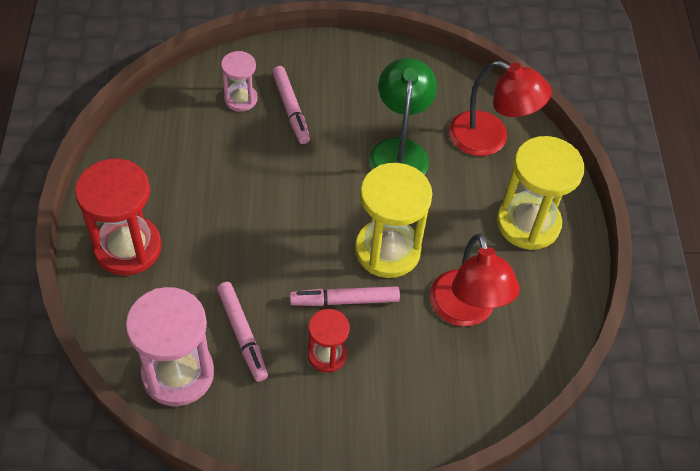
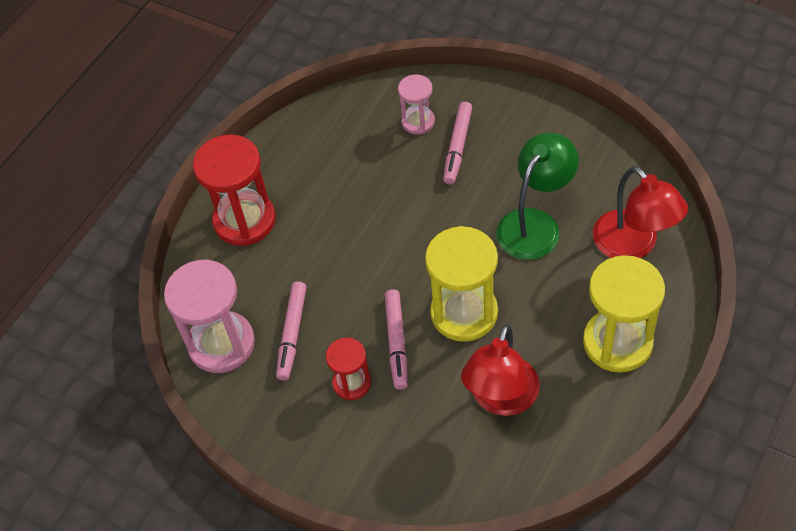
camera: 40 degrees right, 0 degrees up
pink marker [290,286,400,306] -> pink marker turned 120 degrees counterclockwise [385,290,408,390]

